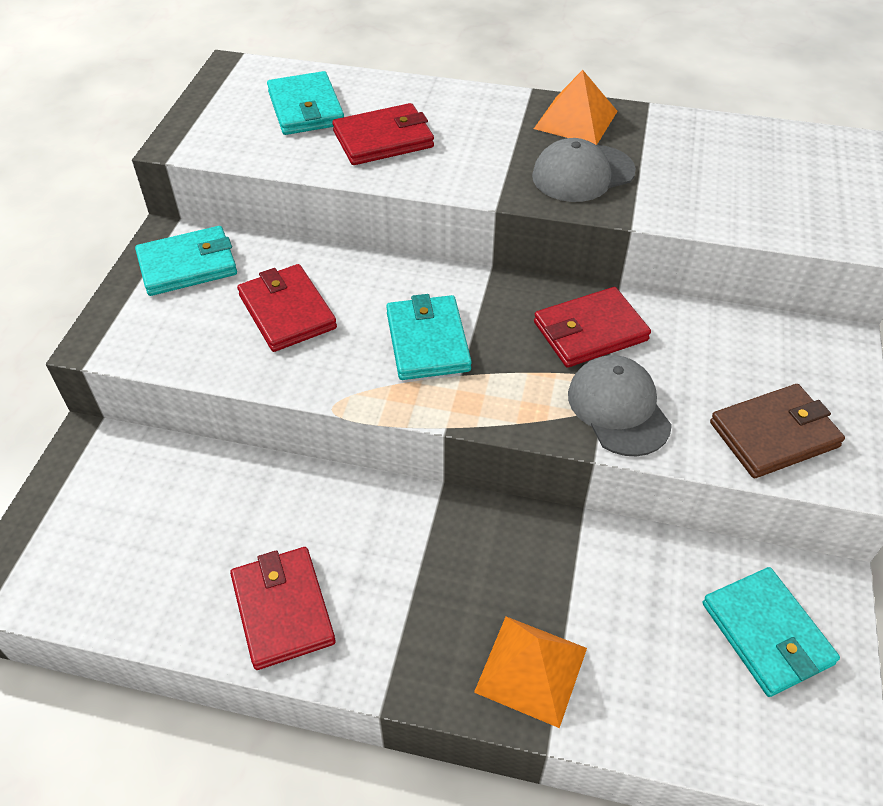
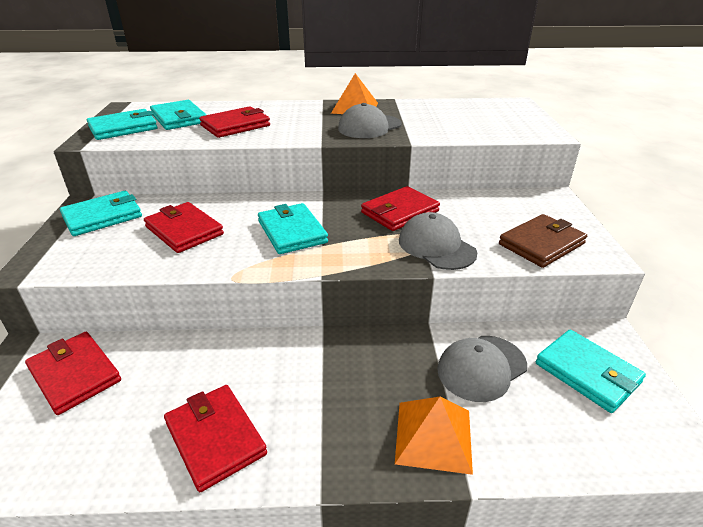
camera: 15 degrees left, 15 degrees down
none -> red wallet [25,332,121,415]
none -> turquoise wallet [87,109,158,140]
none -> grey cap [437,336,527,402]

